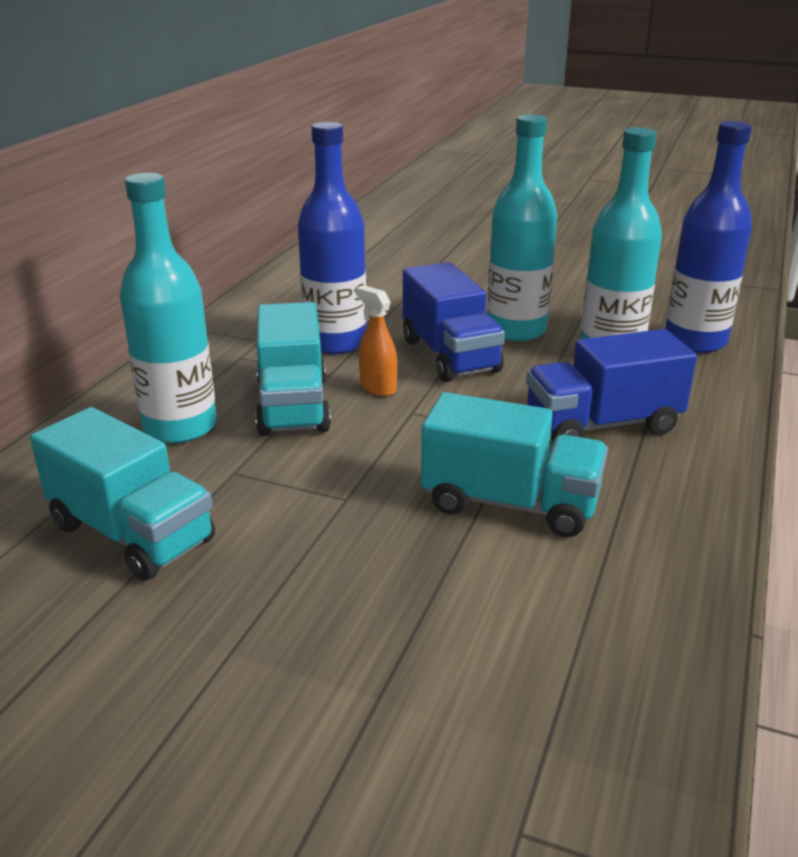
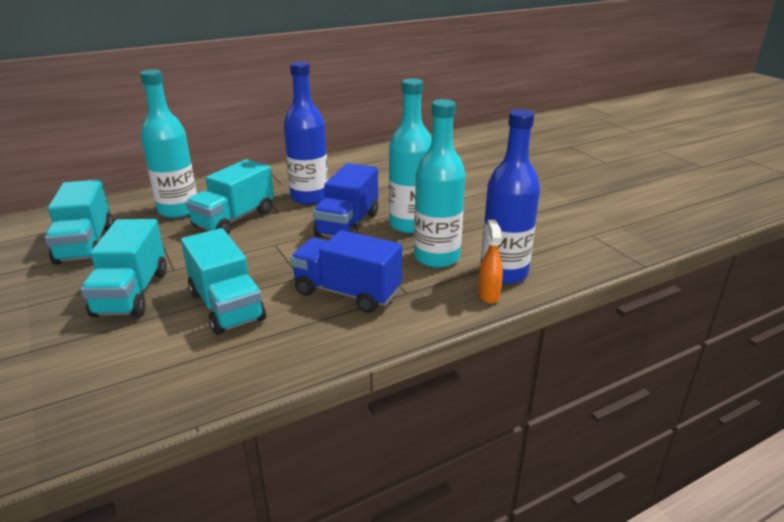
camera: 40 degrees right, 0 degrees up
orange spray bottle [356,285,397,396] -> orange spray bottle moved to [478,220,503,304]
none -> turquoise truck [81,219,167,317]

